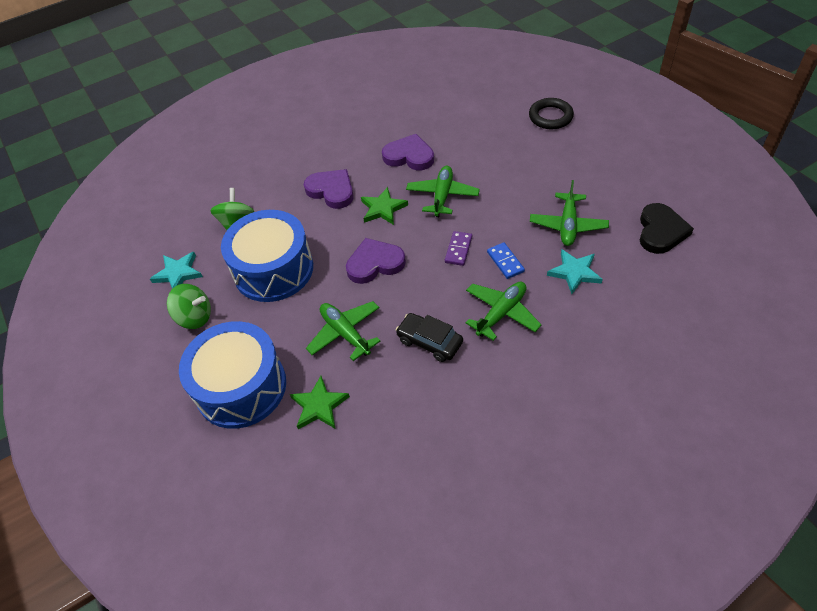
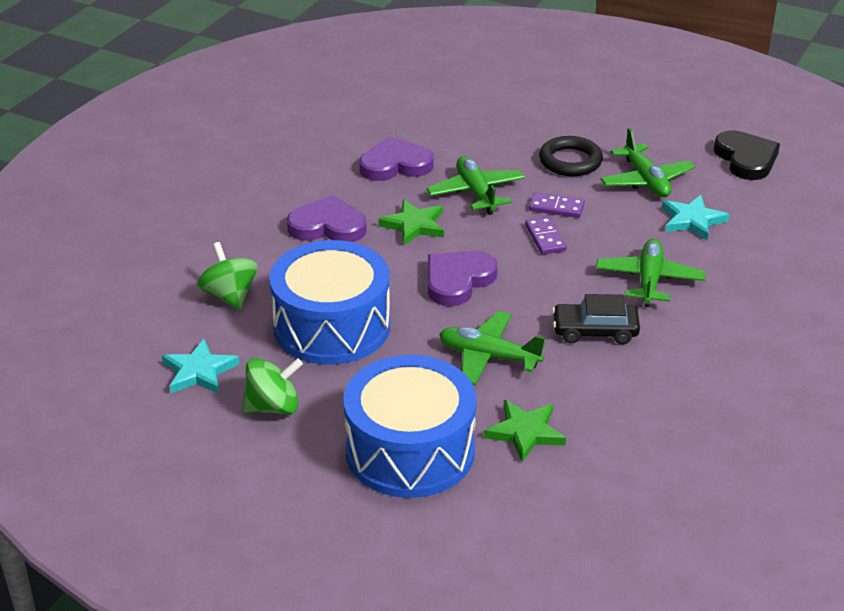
camera: 35 degrees left, 15 degrees down
blue domino [487,242,525,279] -> none
black ring [529,98,574,129] -> black ring moved to [539,136,603,176]
none -> purple domino [529,192,585,218]

